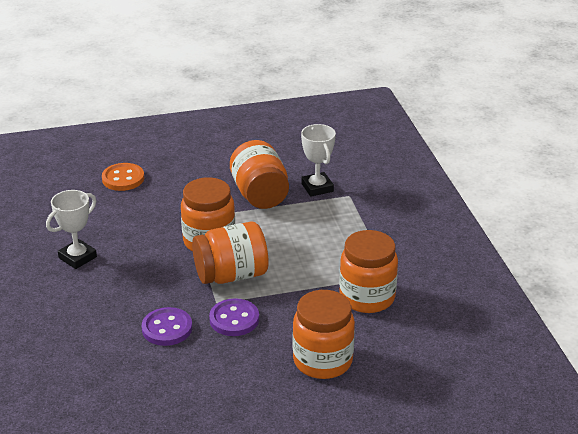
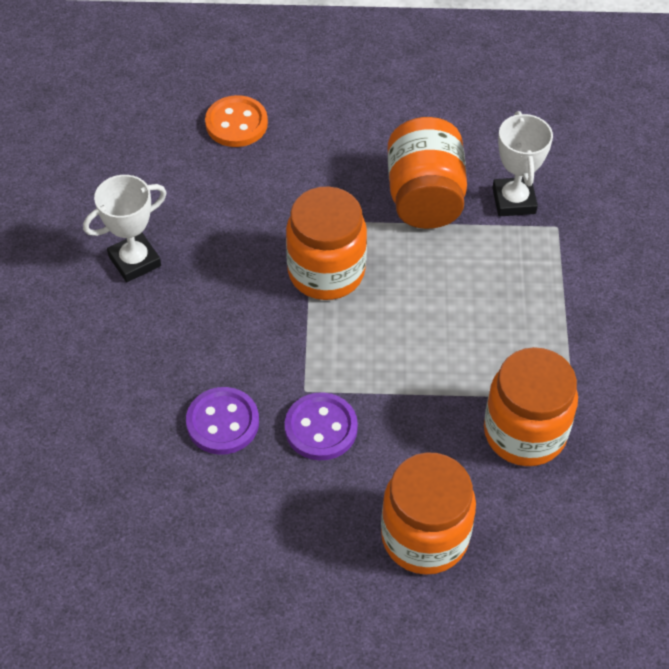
camera: 15 degrees right, 20 degrees up
orange jar [192,222,269,284] -> none

